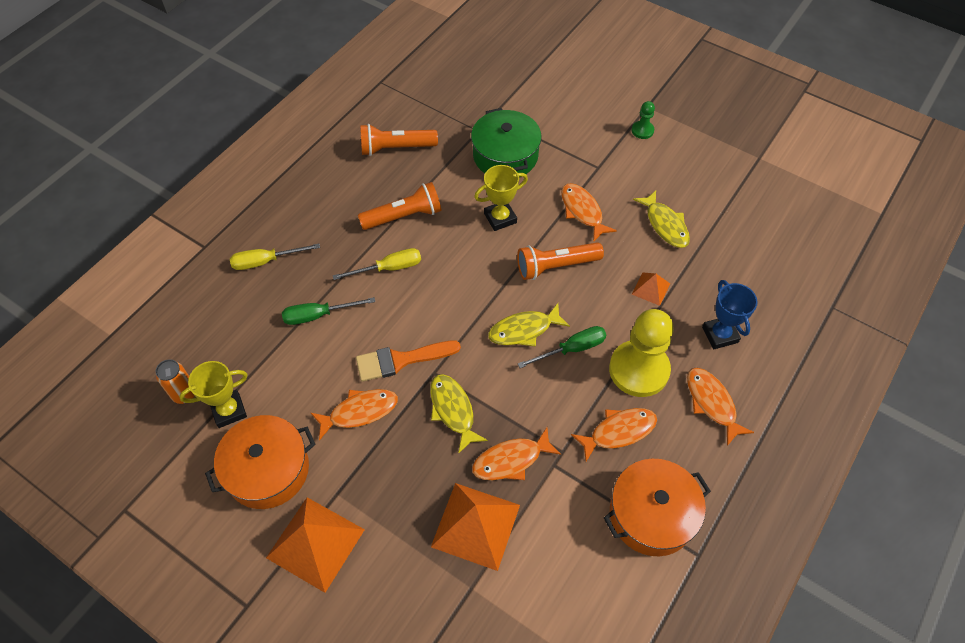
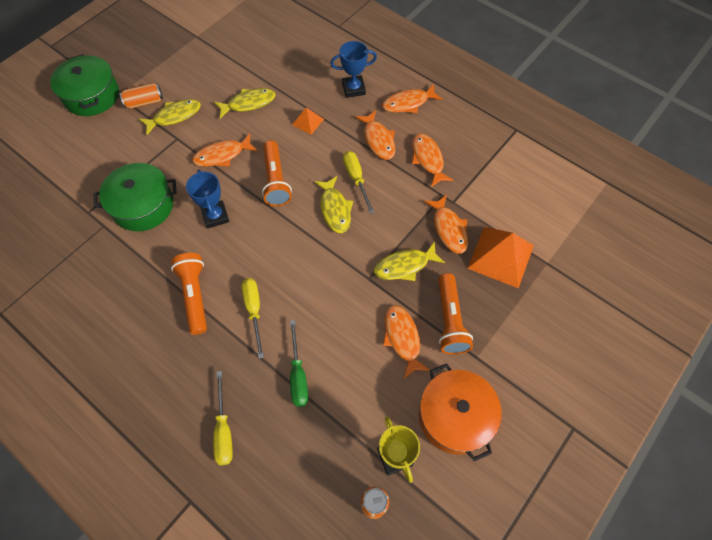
camera: 85 degrees left, 5 degrees up
orange pyramid [266,497,365,593] -> none
orange brush [356,341,461,382] -> none
orange flashlight [360,124,438,156] -> orange flashlight moved to [438,273,473,355]
yellow trophy [474,165,528,231] -> blue trophy [186,170,229,229]
green screwdriver [518,326,606,368] -> yellow screwdriver [343,151,375,214]
orange pot [604,459,711,556] -> none
yellow pawn [609,309,674,397] -> orange fish [355,110,395,160]
green pawn [632,101,655,139] -> orange can [120,83,163,109]
none -> green pot [50,54,119,116]
none -> yellow fish [139,99,201,135]

